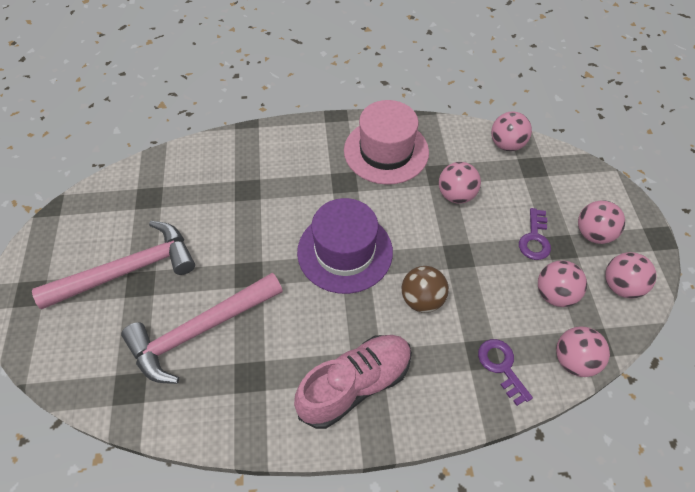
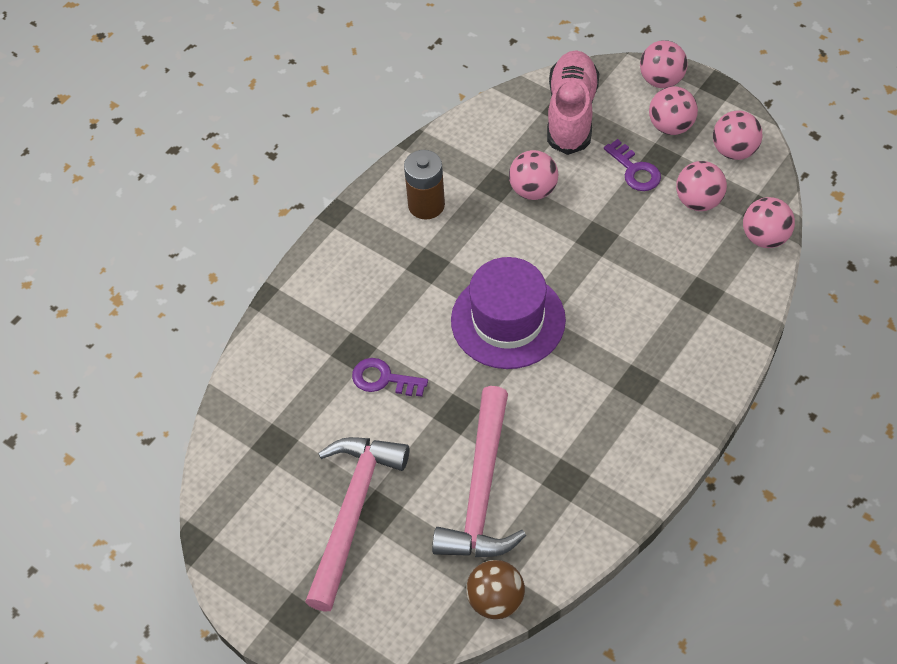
camera: 45 degrees left, 0 degrees up
pink shoe [294,335,412,429] -> pink shoe moved to [547,50,599,155]
pink hat [344,100,429,185] -> brown battery [404,150,445,219]
brown ball [402,266,449,313] -> brown ball moved to [466,560,525,619]
purple key [478,339,533,406] -> purple key moved to [352,358,428,397]
pink ball [491,111,532,151] -> pink ball moved to [640,40,688,88]

